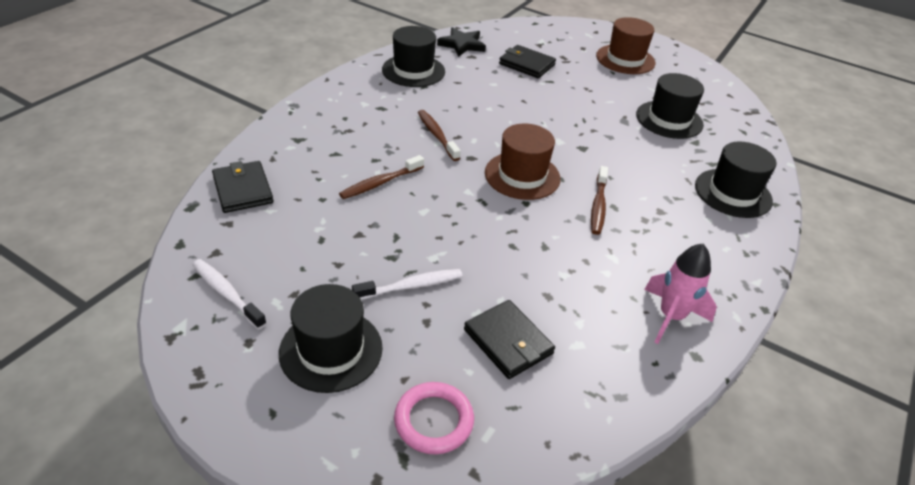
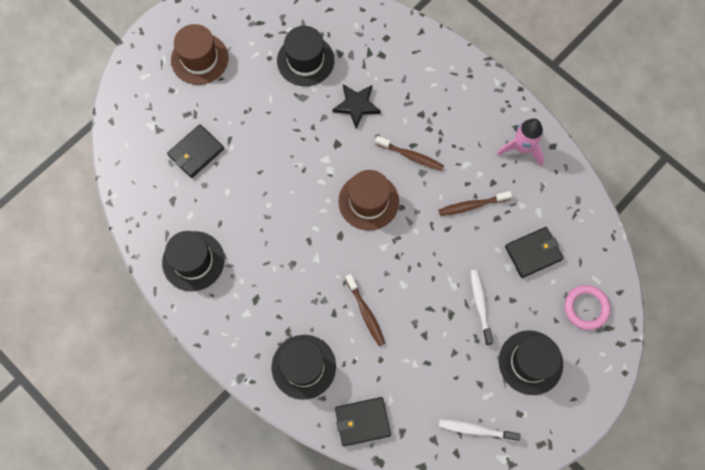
camera: 75 degrees left, 30 degrees up
white toothbrush [192,259,267,330] -> white toothbrush turned 45 degrees clockwise [439,419,520,441]
brown toothbrush [418,110,461,161] -> brown toothbrush moved to [439,191,512,216]
black star [437,27,486,57] -> black star moved to [333,84,381,128]
black hat [695,142,776,218] -> black hat moved to [272,335,336,400]

